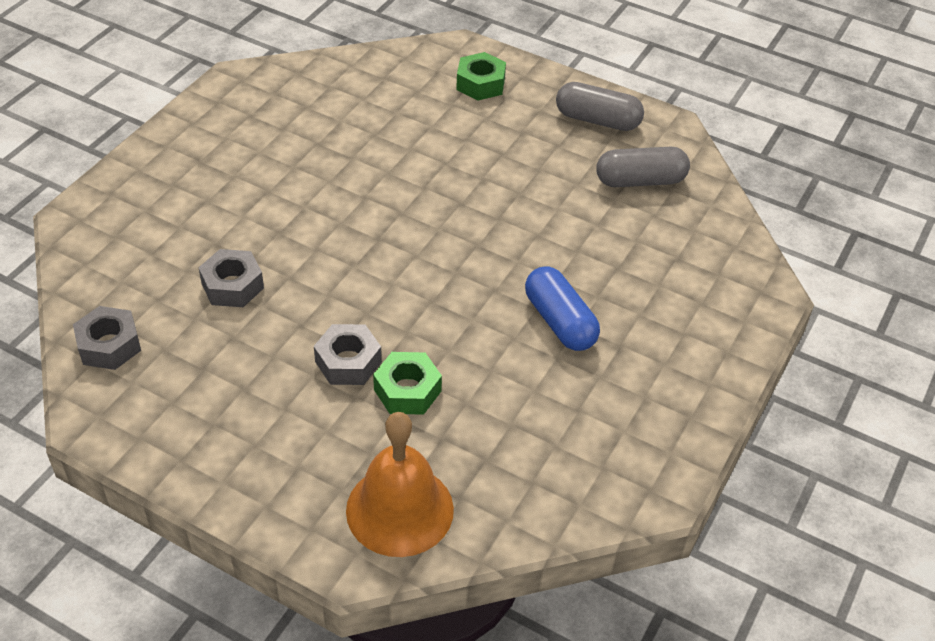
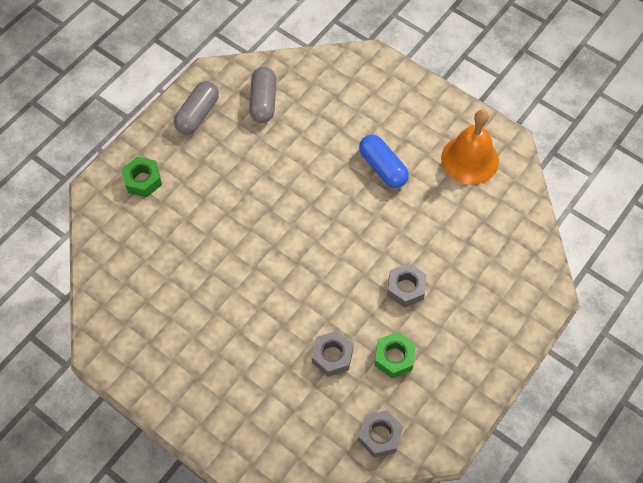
camera: 80 degrees left, 15 degrees up
orange bell [346,412,454,557] -> orange bell moved to [441,110,499,185]
green nut [373,352,442,415] -> green nut moved to [375,332,416,378]
blue capsule [525,266,600,351] -> blue capsule turned 75 degrees clockwise [359,135,409,188]

